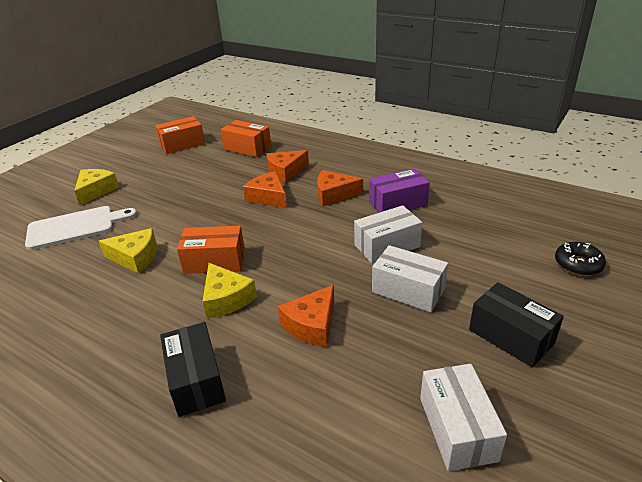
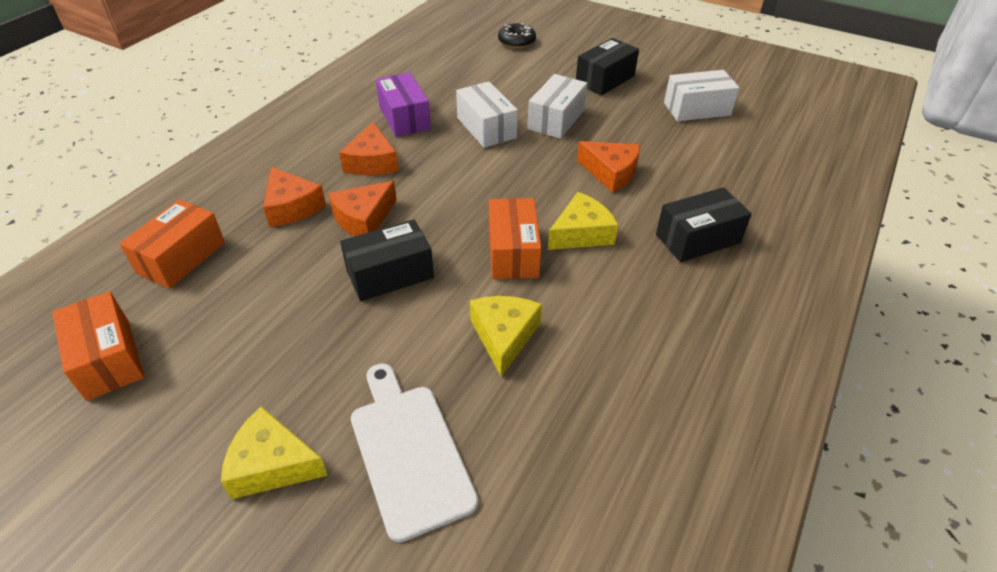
camera: 95 degrees left, 10 degrees up
none -> black box [340,219,434,301]

